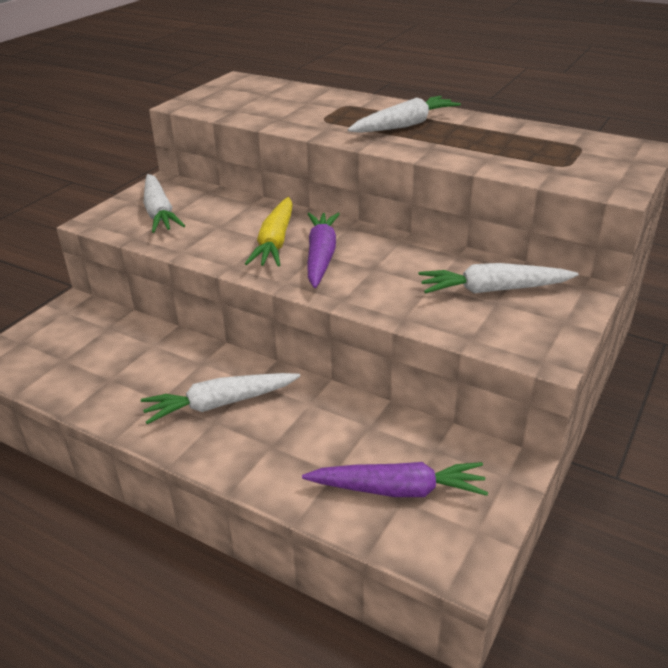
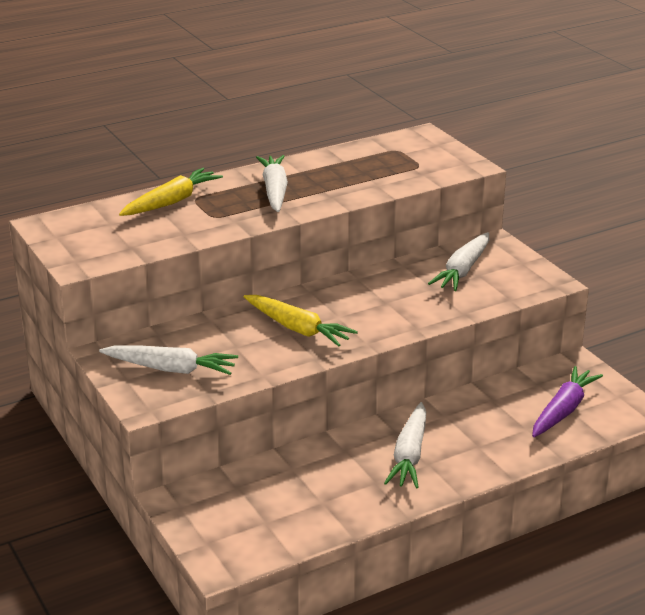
camera: 60 degrees left, 5 degrees down
purple carrot [307,213,340,288] -> none
none -> yellow carrot [119,168,223,216]

